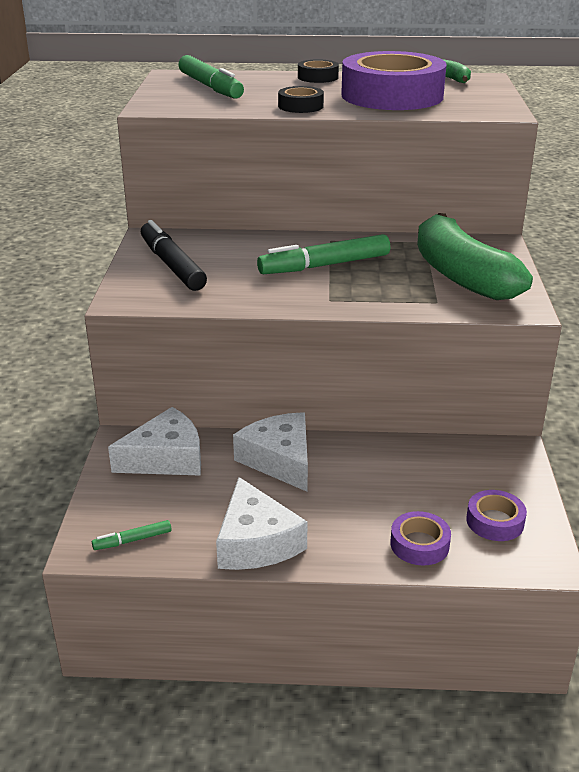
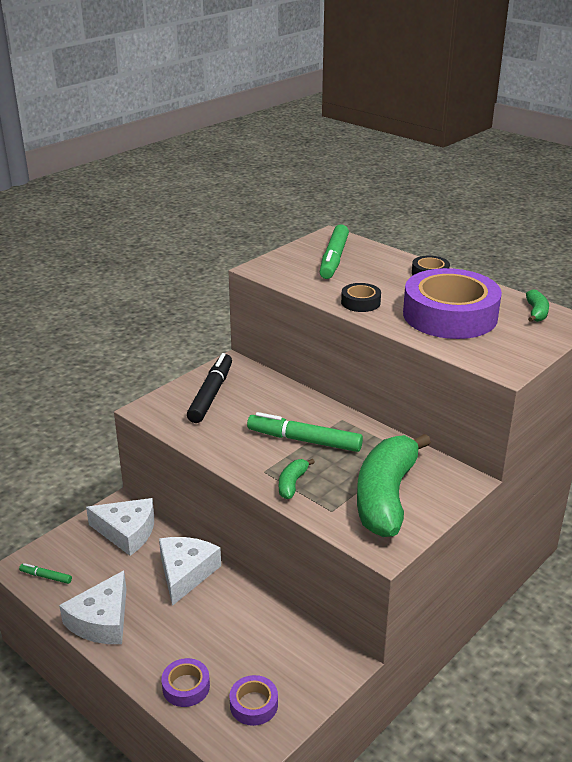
camera: 40 degrees right, 0 degrees up
none -> green banana [279,459,315,499]

